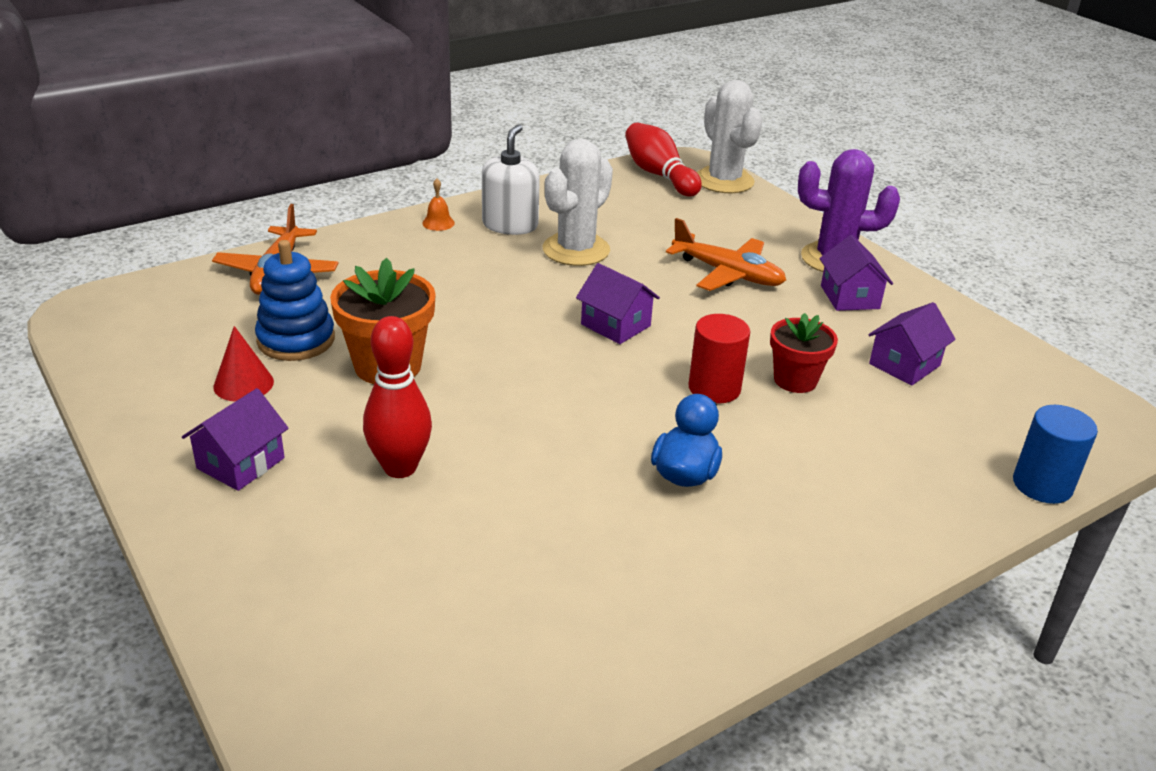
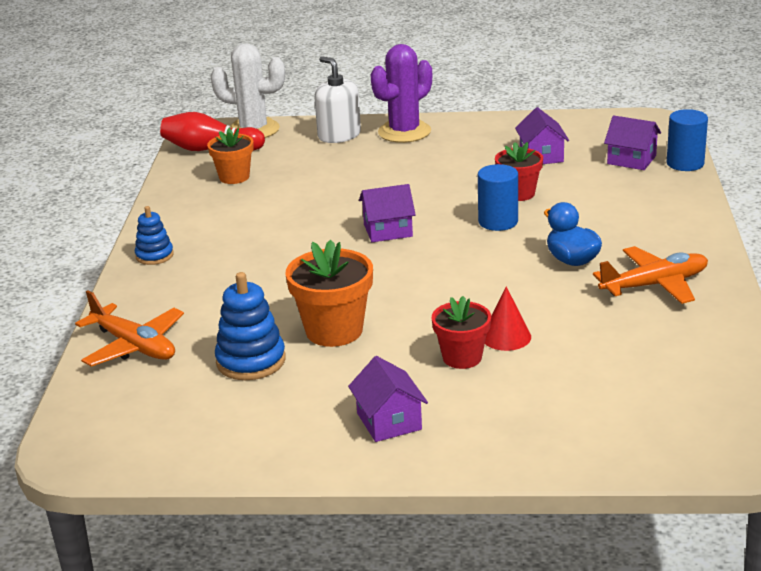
camera: 50 degrees left, 5 degrees down
red cone [213,326,274,402] -> red cone moved to [485,287,531,351]
red bowling pin [363,316,432,478] -> red flower pot [432,296,491,369]
orange bell [422,178,455,231] -> blue stacking toy [135,206,174,265]
white soap dispenser [482,124,540,235] -> white soap dispenser moved to [315,56,361,143]
white cactus [543,138,613,266] -> none
orange plane [666,218,786,291] -> orange plane moved to [593,246,708,304]
red cylinder [689,314,750,403] -> blue cylinder [478,164,518,231]
purple house [819,235,893,311] -> purple house moved to [604,115,661,170]
none -> orange flower pot [207,128,254,184]

